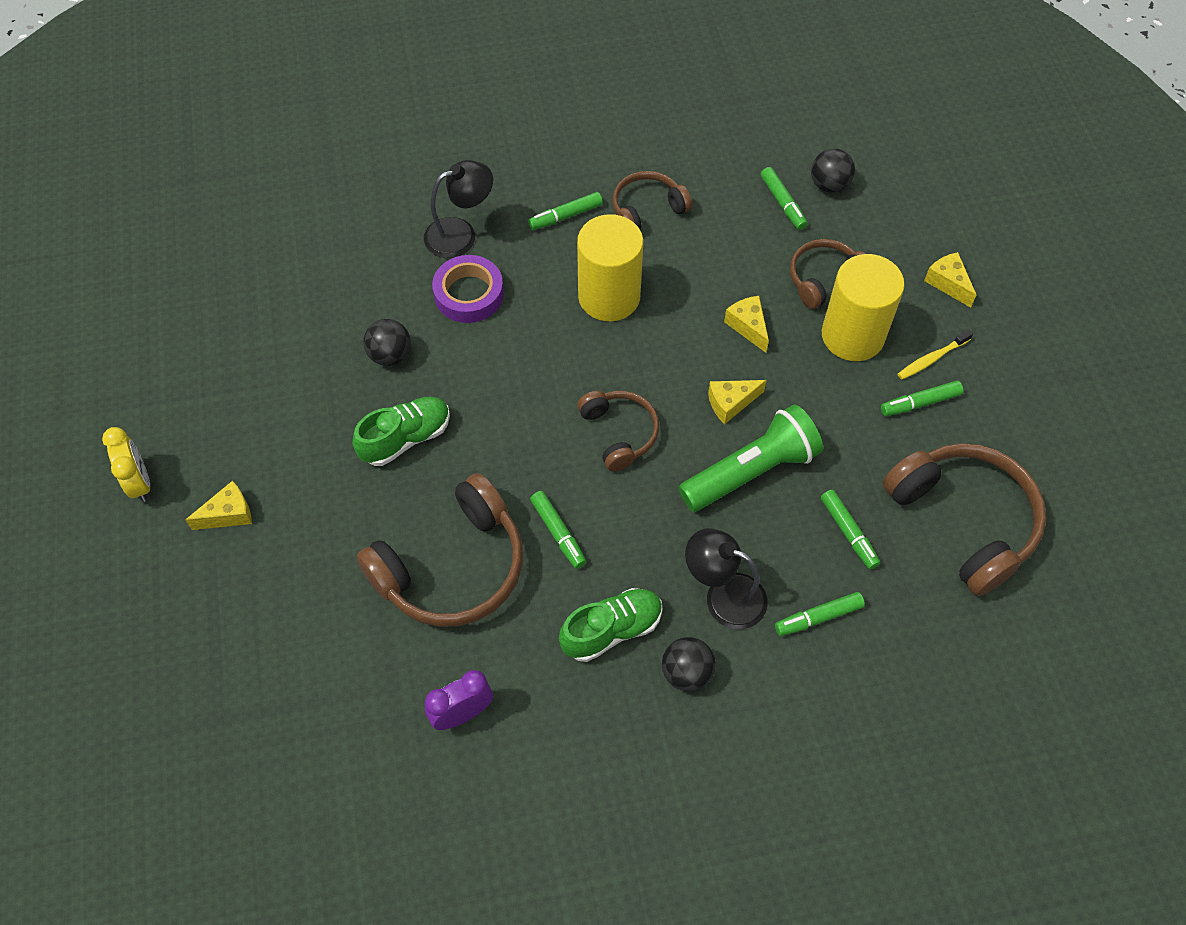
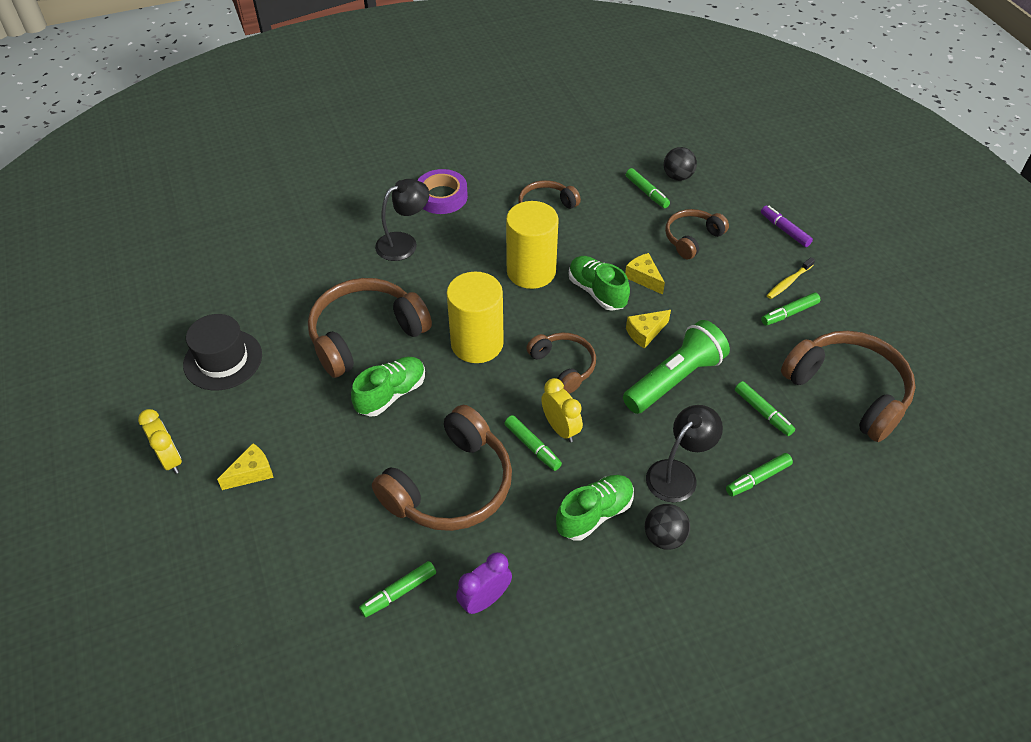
camera: 10 degrees left, 10 degrees down
black ball [363,319,411,366] -> brown headphones [308,278,432,378]
purple tape [432,255,504,323] -> purple tape moved to [417,169,468,214]
green marker [528,192,603,230] -> green marker moved to [359,561,436,617]
black lamp [685,528,768,629] -> black lamp turned 120 degrees clockwise [646,405,723,502]
yellow cylinder [822,254,905,361] -> yellow cylinder moved to [447,272,504,363]
yellow cheese [924,252,976,308] -> purple marker [761,206,813,247]
none -> black hat [183,314,262,390]
none -> yellow clock [541,378,583,442]
none -> green shoe [569,256,630,311]

